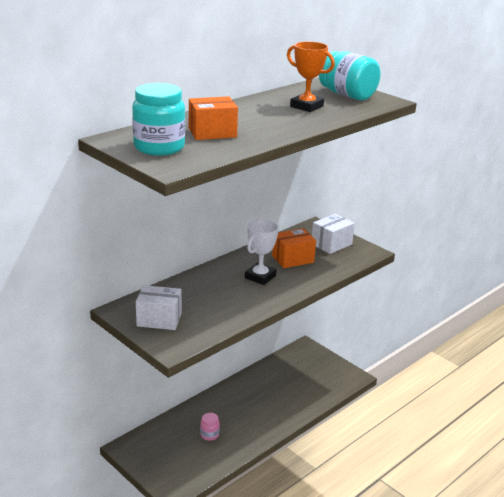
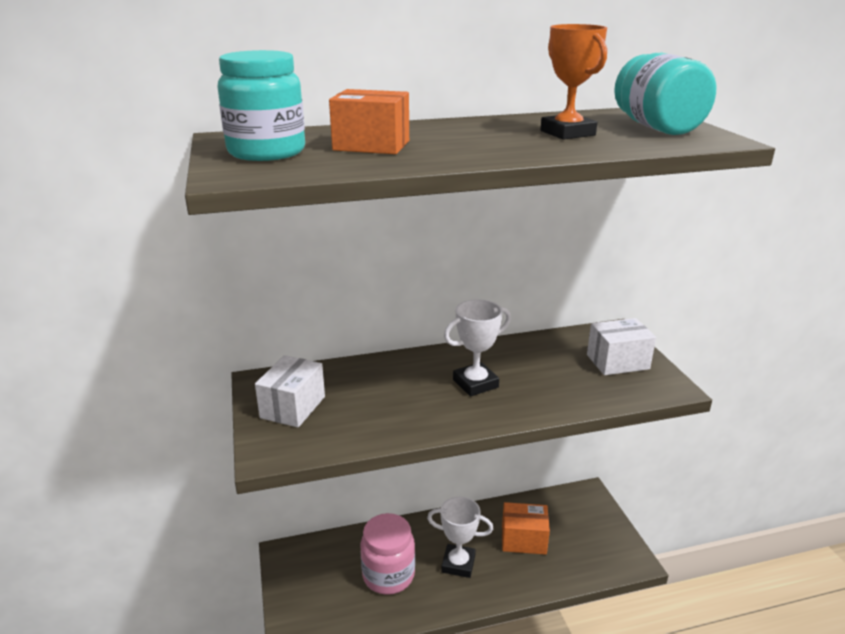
camera: 30 degrees right, 0 degrees up
white box [136,285,182,330] -> white box turned 75 degrees clockwise [255,355,325,428]
pink jar [200,413,220,441] -> pink jar [361,513,415,595], size x2.07
orange box [272,228,316,268] -> orange box moved to [502,502,550,555]
none -> white trophy [427,496,493,578]

